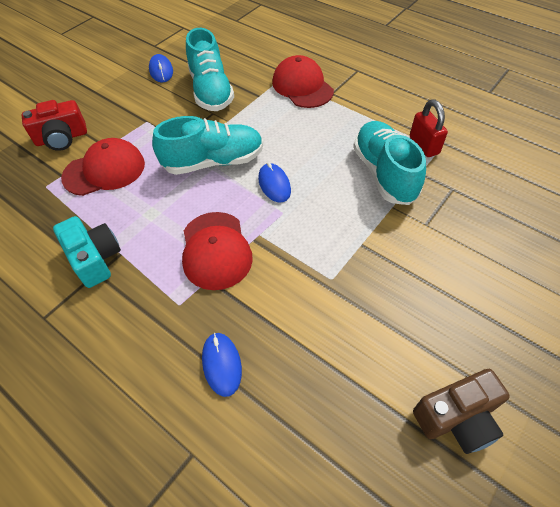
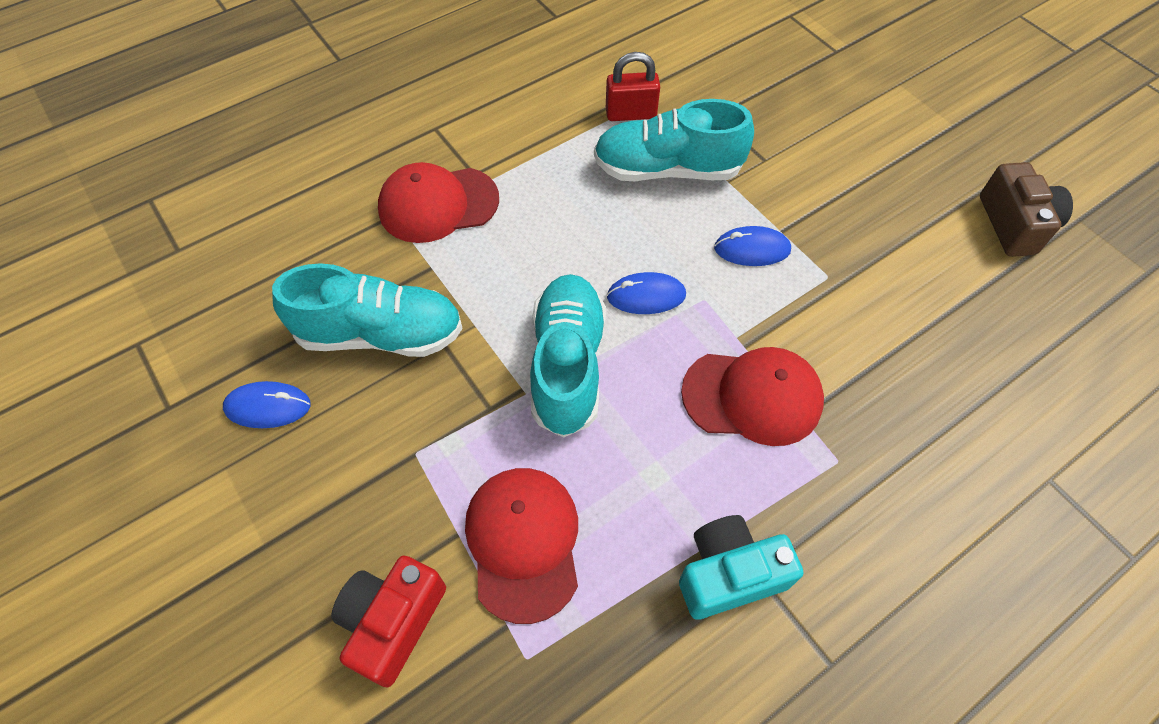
camera: 75 degrees left, 5 degrees up
red camera [22,100,87,151] -> red camera turned 150 degrees counterclockwise [331,556,446,688]
blue mouse [202,333,242,397] -> blue mouse moved to [714,226,791,266]

